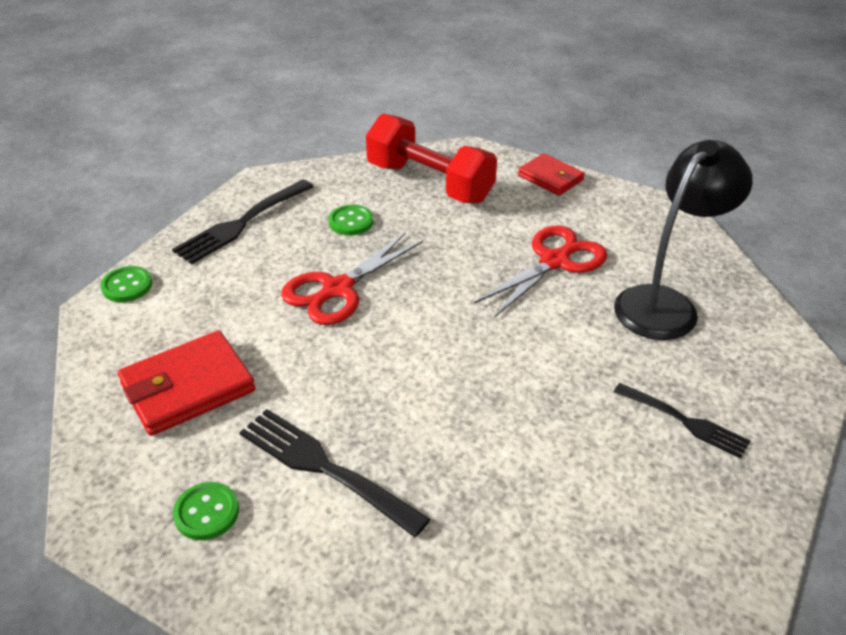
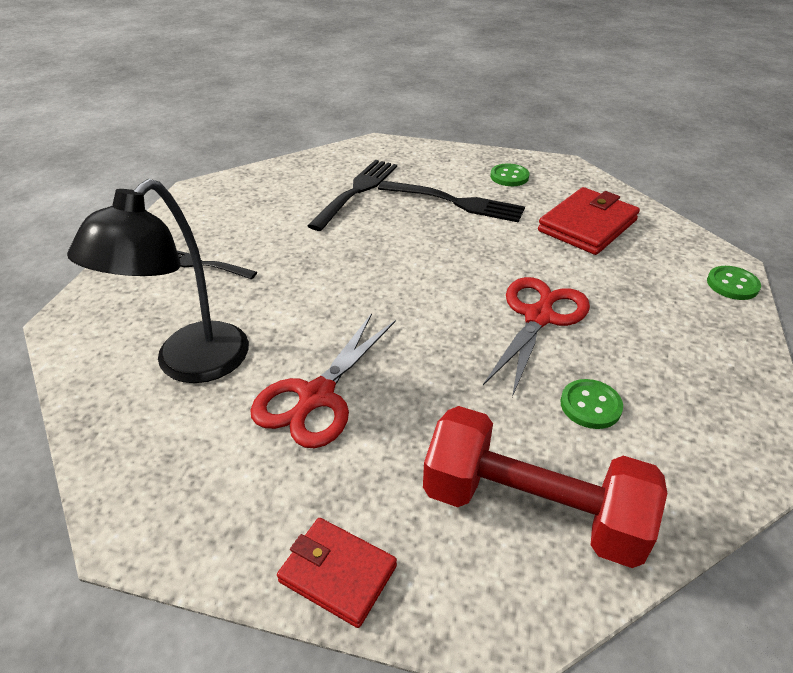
camera: 165 degrees right, 0 degrees up
black fork [172,180,314,264] -> black fork moved to [307,160,397,231]

